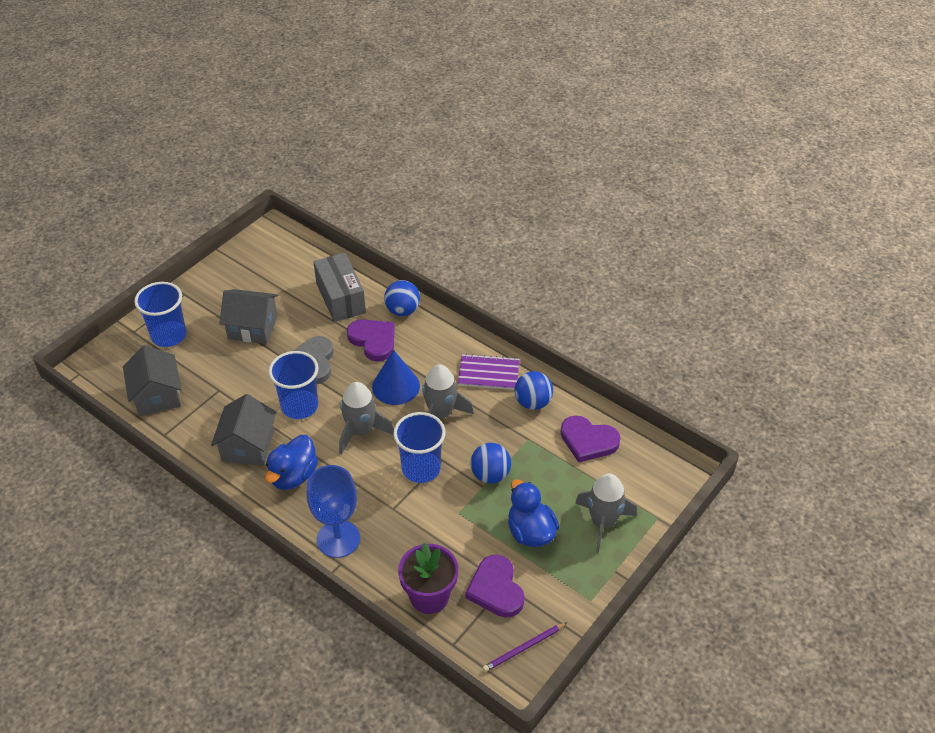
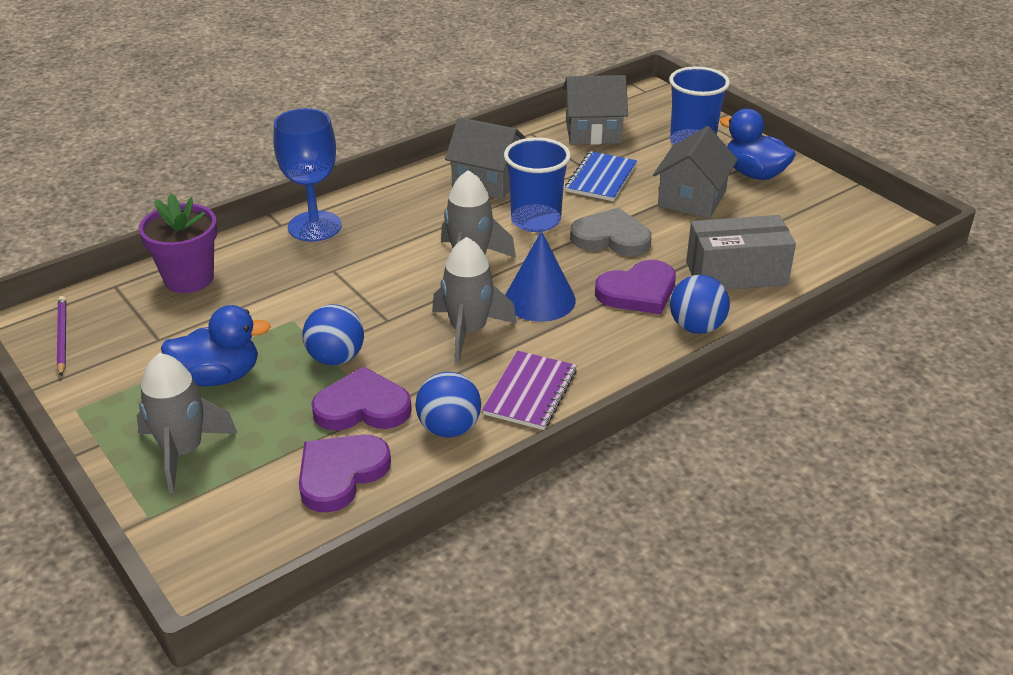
camera: 105 degrees right, 10 degrees down
blue duck [265,435,318,490] -> blue duck moved to [720,109,796,180]
blue cup [393,412,446,483] -> none
purple heart [465,555,525,618] -> purple heart moved to [311,367,412,431]
none -> blue notebook [565,151,637,201]

